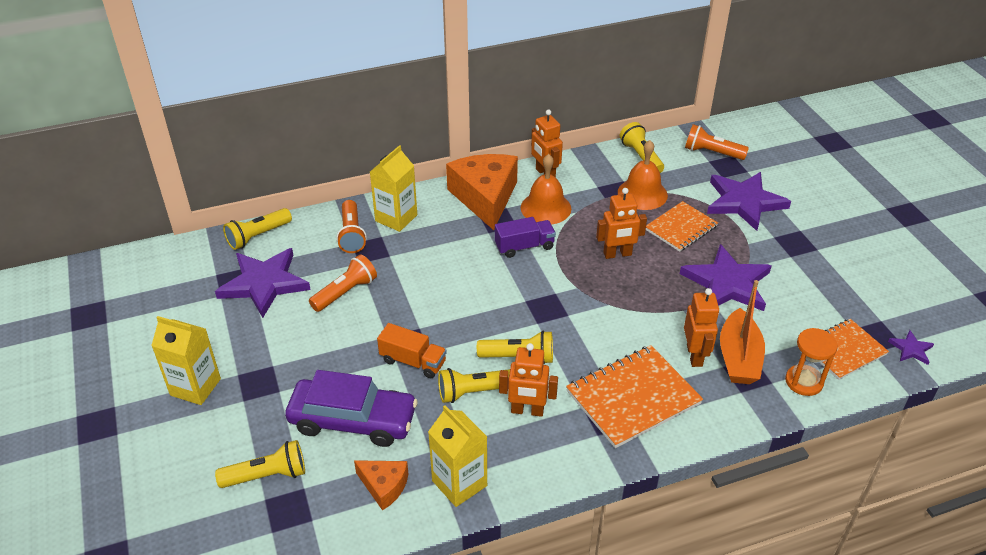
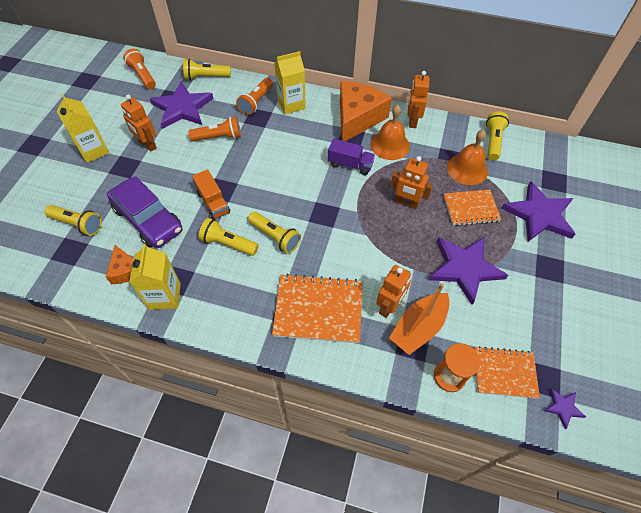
camera: 35 degrees right, 15 degrees up
orange robot [499,343,558,417] -> orange robot moved to [121,95,157,151]
orange flashlight [685,124,749,160] -> orange flashlight moved to [123,48,156,89]

